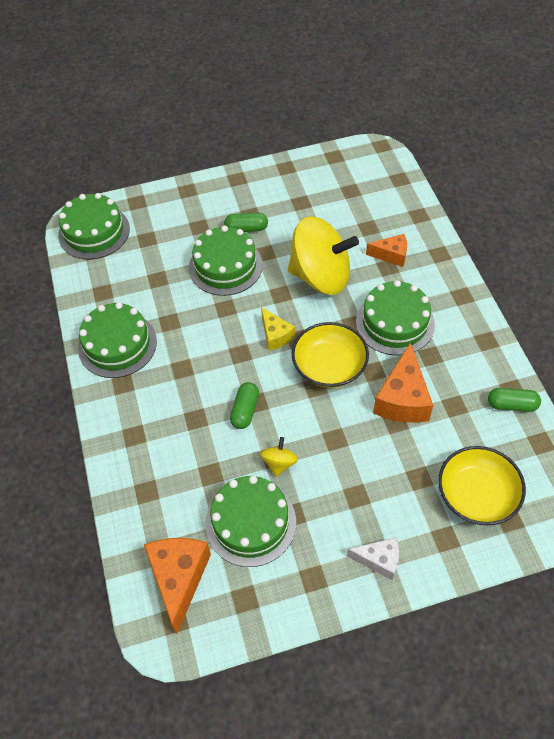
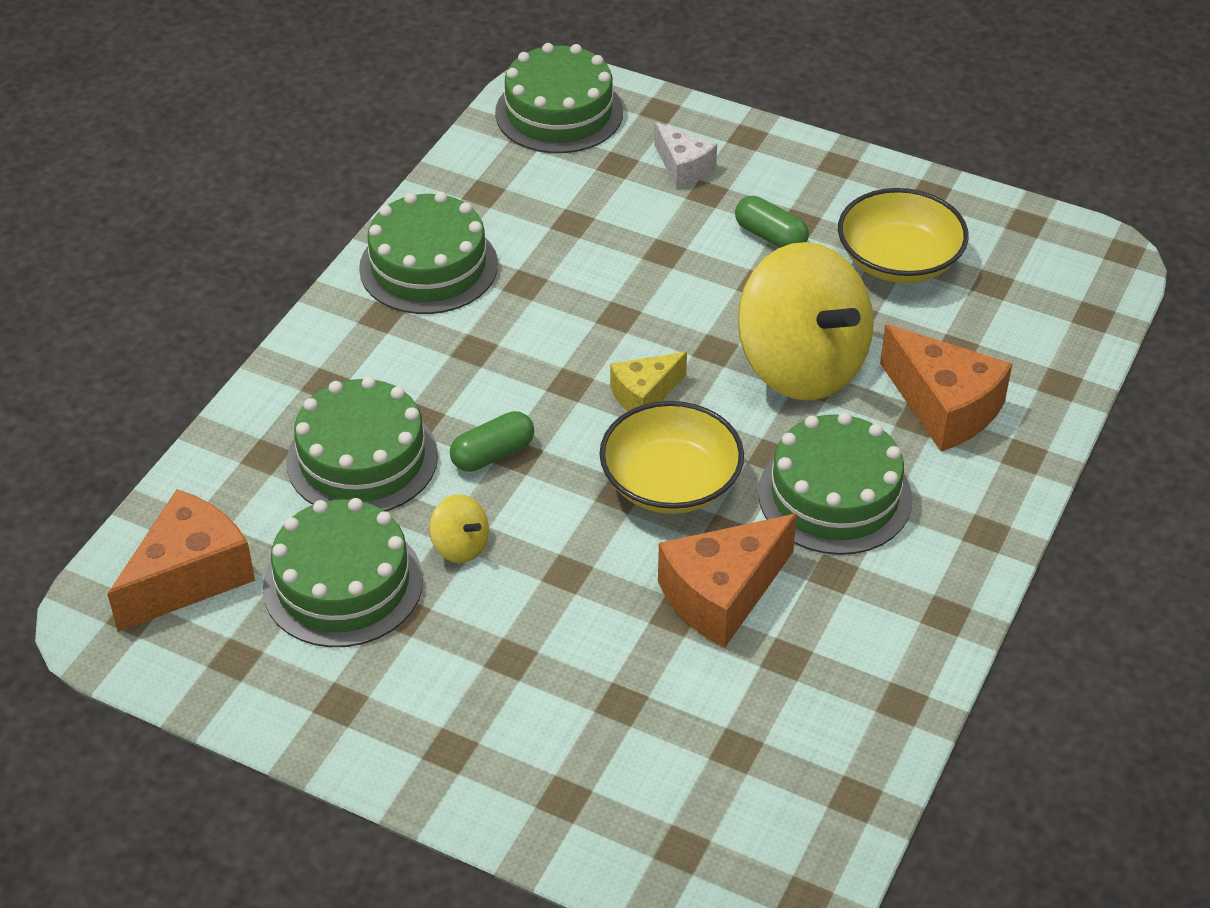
camera: 40 degrees right, 10 degrees down
green cake [189,225,263,296] -> green cake moved to [286,376,438,512]
yellow spinning top [260,437,298,477] -> yellow spinning top turned 75 degrees clockwise [429,494,489,563]
yellow cheese [261,307,295,351] -> yellow cheese turned 45 degrees clockwise [610,352,687,411]
white cheese [347,537,399,580] -> white cheese moved to [654,122,717,188]
orange cheese [366,234,407,267] -> orange cheese [880,324,1012,452], size x1.68
yellow bowl [438,446,526,526] -> yellow bowl moved to [838,188,969,283]
green capsule [488,388,541,412] -> none

